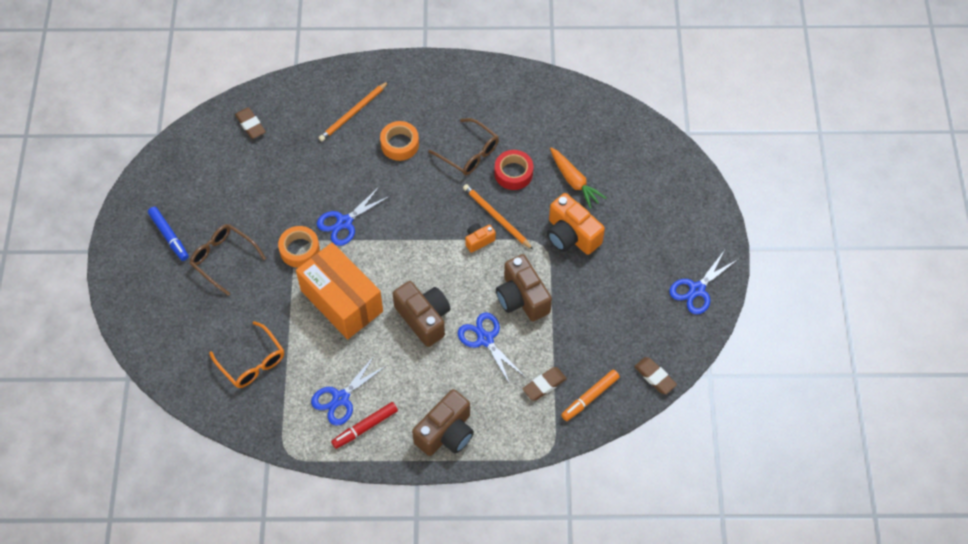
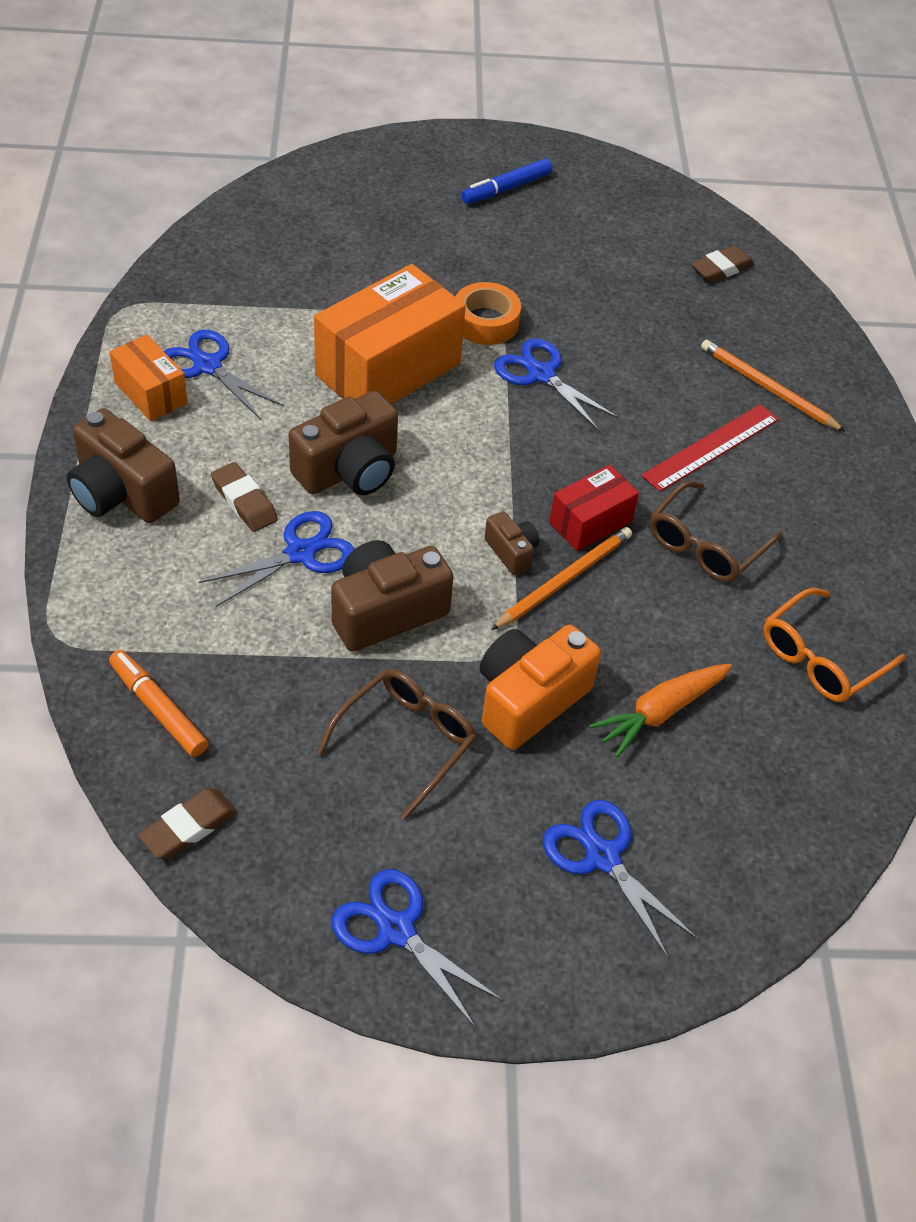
camera: 85 degrees right, 10 degrees down
brown glasses [189,224,266,296] -> brown glasses moved to [316,669,477,820]
orange glasses [209,321,284,388] -> orange glasses moved to [763,588,905,702]
red marker [331,402,398,449] -> orange box [109,335,188,421]
orange tape [380,121,419,161] -> red ruler [641,404,779,492]
orange camera [465,223,496,253] -> brown camera [484,511,539,575]
red tape [495,150,533,190] -> none
brown eraser [523,367,567,401] -> brown eraser moved to [211,462,278,532]
none -> blue scissors [543,800,698,959]
none -> red box [549,465,639,551]

